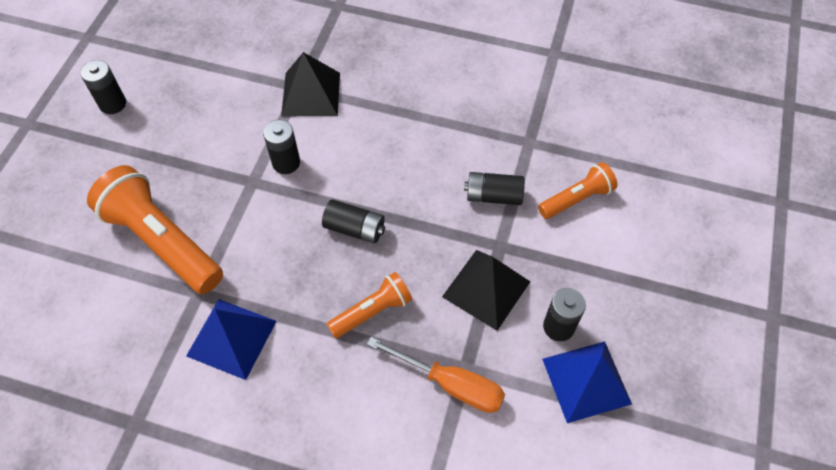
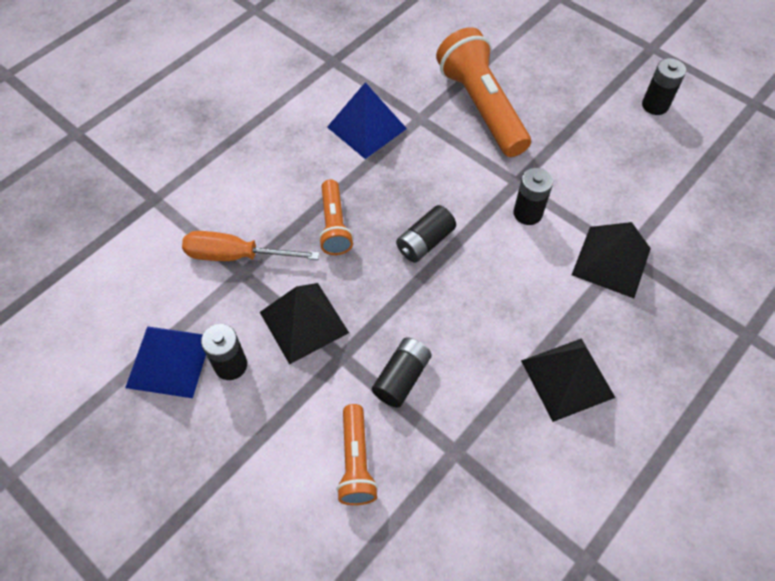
camera: 115 degrees right, 0 degrees up
orange flashlight [87,165,223,294] -> orange flashlight turned 90 degrees counterclockwise [436,27,531,157]
orange screwdriver [367,337,505,413] -> orange screwdriver turned 45 degrees clockwise [182,231,319,261]
none -> black pyramid [521,338,615,422]

